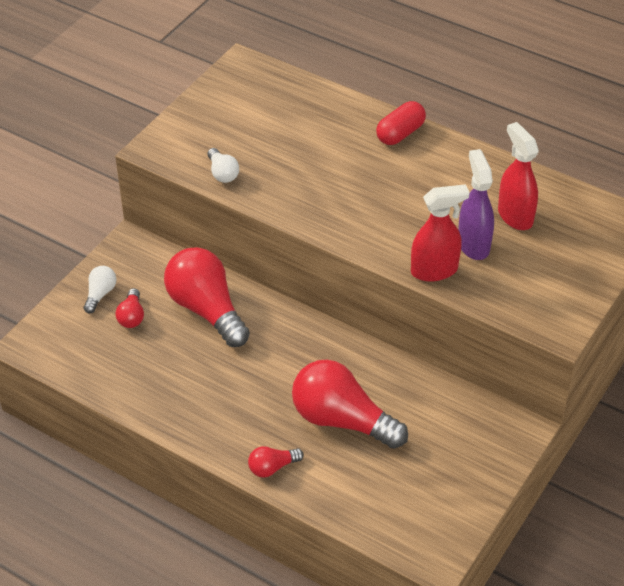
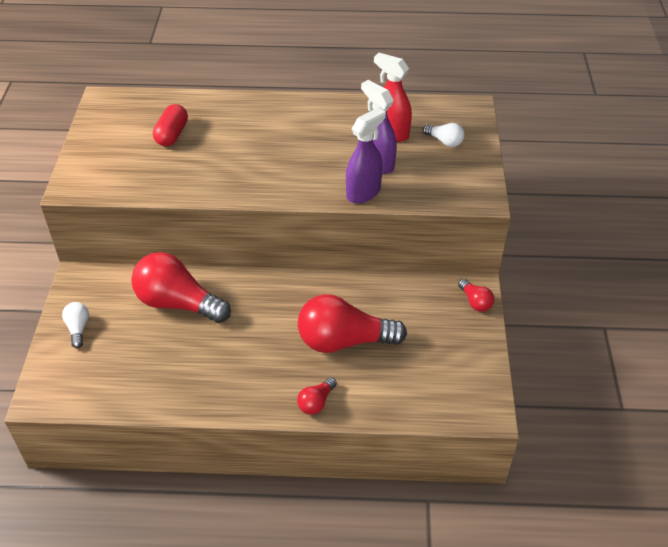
camera: 30 degrees left, 0 degrees up
red light bulb [115,288,144,328] -> red light bulb moved to [458,279,494,312]
white light bulb [207,148,239,183] -> white light bulb moved to [423,123,465,147]
red capsule [376,101,426,145] -> red capsule moved to [153,104,188,146]
red spray bottle [411,184,470,282] -> purple spray bottle [346,107,386,204]

